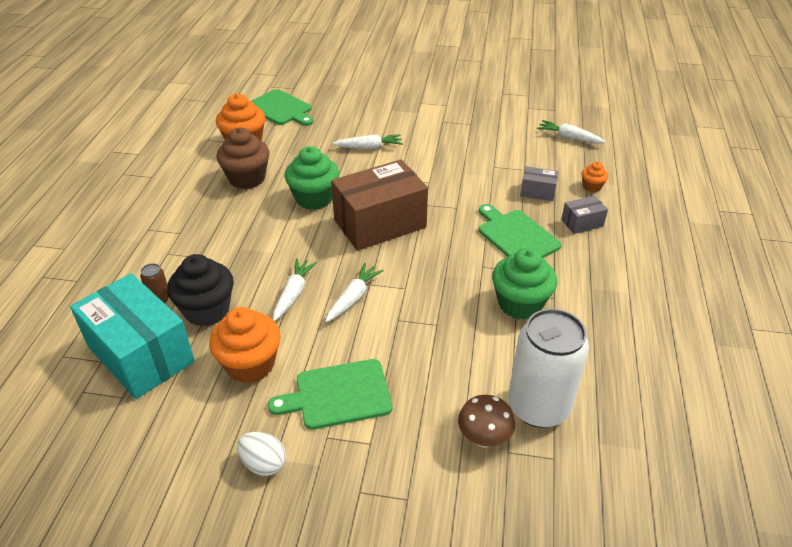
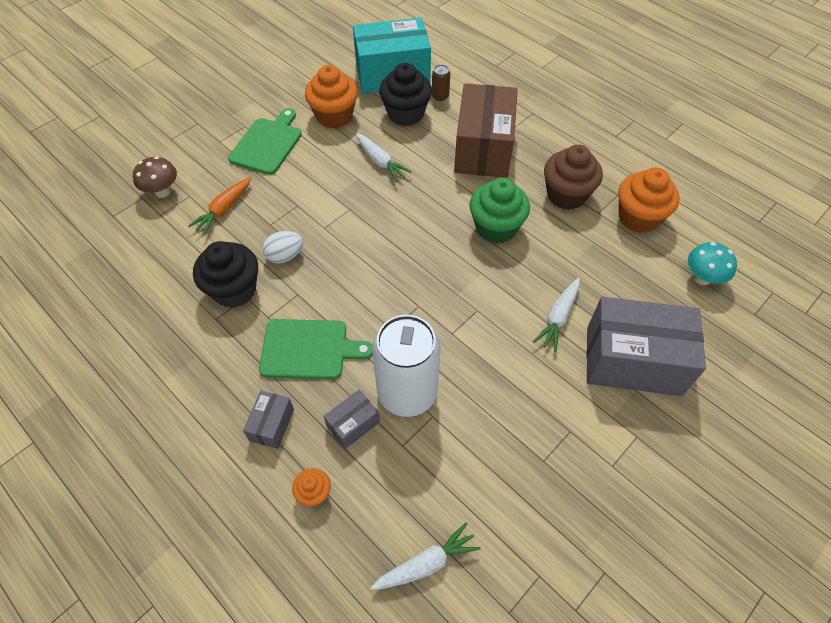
camera: 125 degrees right, 15 degrees up
white egg [237,432,286,476] -> white egg moved to [263,231,303,264]
green cutting board [251,89,314,126] -> turquoise mushroom [688,242,737,285]
white carrot [325,263,384,322] -> none
brown box [331,159,428,251] -> brown box moved to [454,83,518,178]
green cupcake [492,248,557,320] -> black cupcake [193,241,258,308]
white can [508,309,589,428] -> white can moved to [372,315,441,417]
none -> orange carrot [188,177,251,235]
none -> grey box [587,297,706,396]

